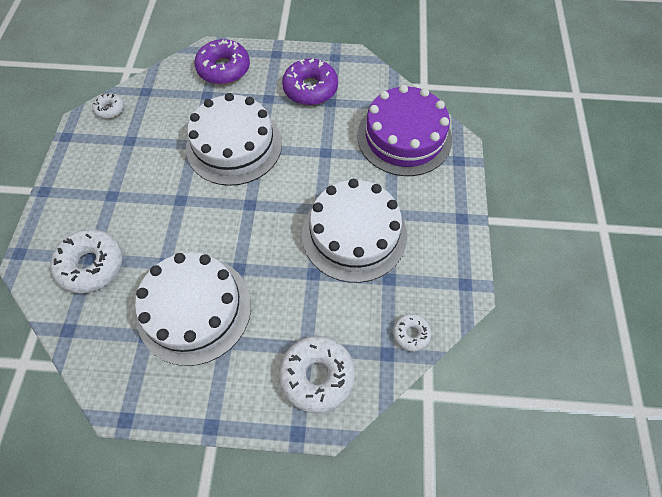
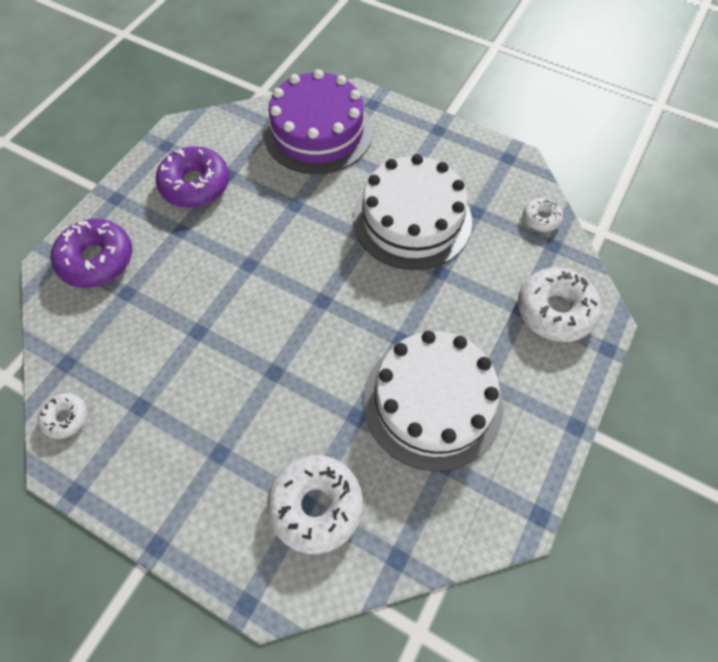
camera: 65 degrees left, 0 degrees up
white cake [186,93,282,186] -> none

